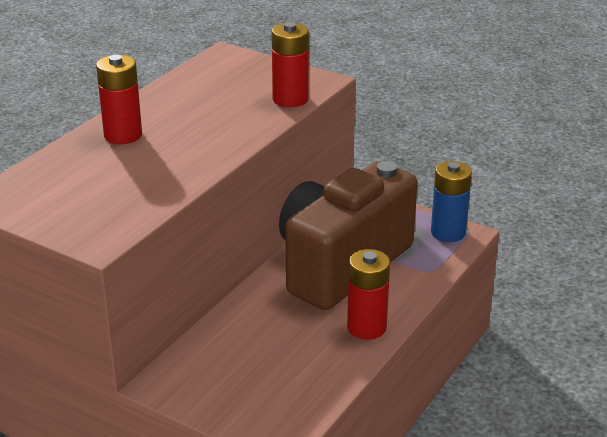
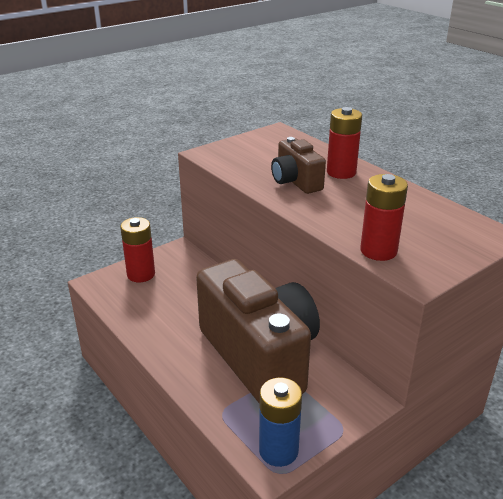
camera: 110 degrees right, 0 degrees up
red battery [347,249,390,340] -> red battery moved to [120,217,155,282]
none -> brown camera [271,137,326,194]

